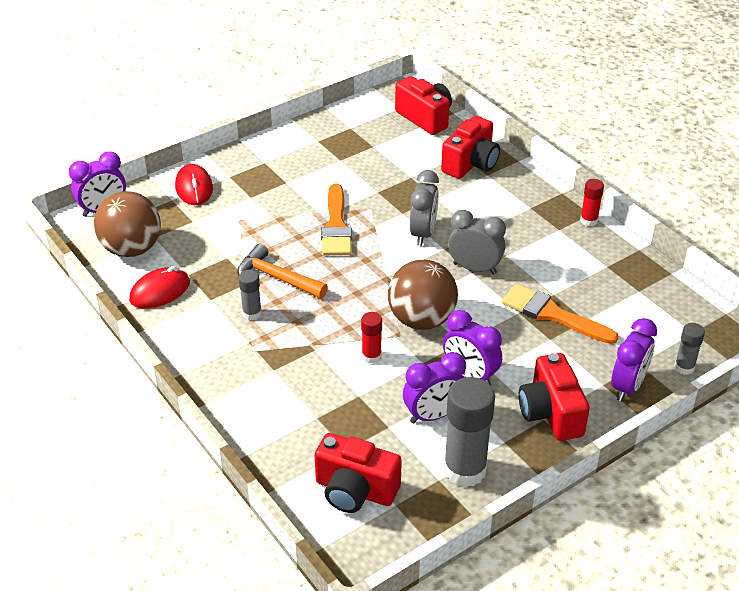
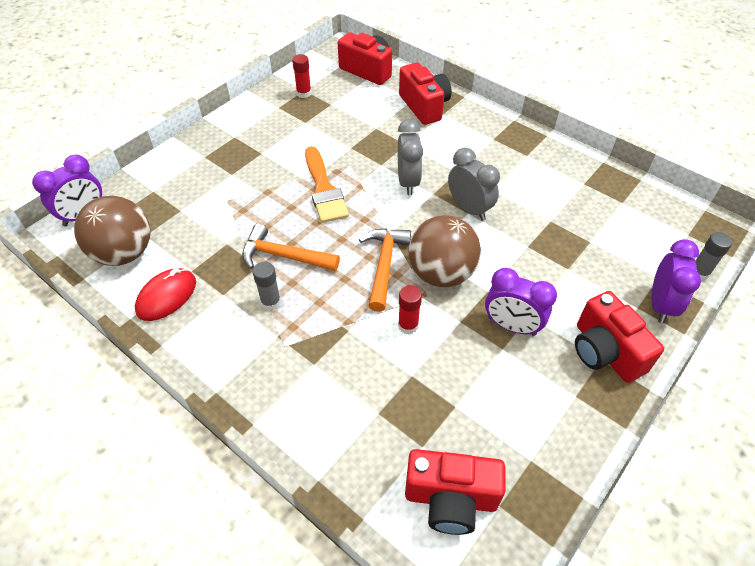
camera: 15 degrees left, 10 degrees up
red mouse [175,164,213,205] -> none
purple clock [403,352,466,423] -> none
red camera [441,116,500,179] -> red camera turned 45 degrees counterclockwise [399,63,452,125]
grey glue stick [443,377,495,487] -> none
grey clock [448,210,506,275] -> grey clock turned 45 degrees clockwise [448,148,500,221]
orange brush [502,284,619,344] -> none
red glue stick [580,179,604,226] -> red glue stick moved to [292,54,312,98]
none -> orange hammer [359,228,411,312]

